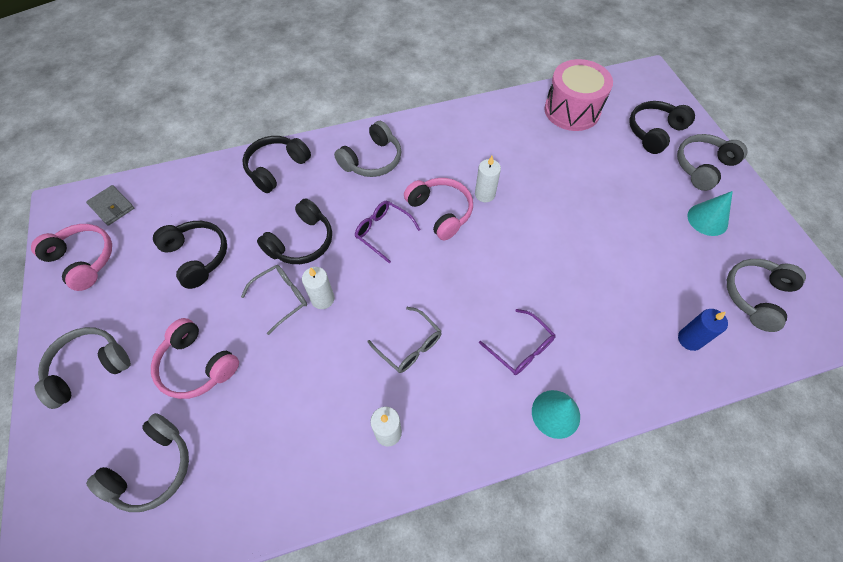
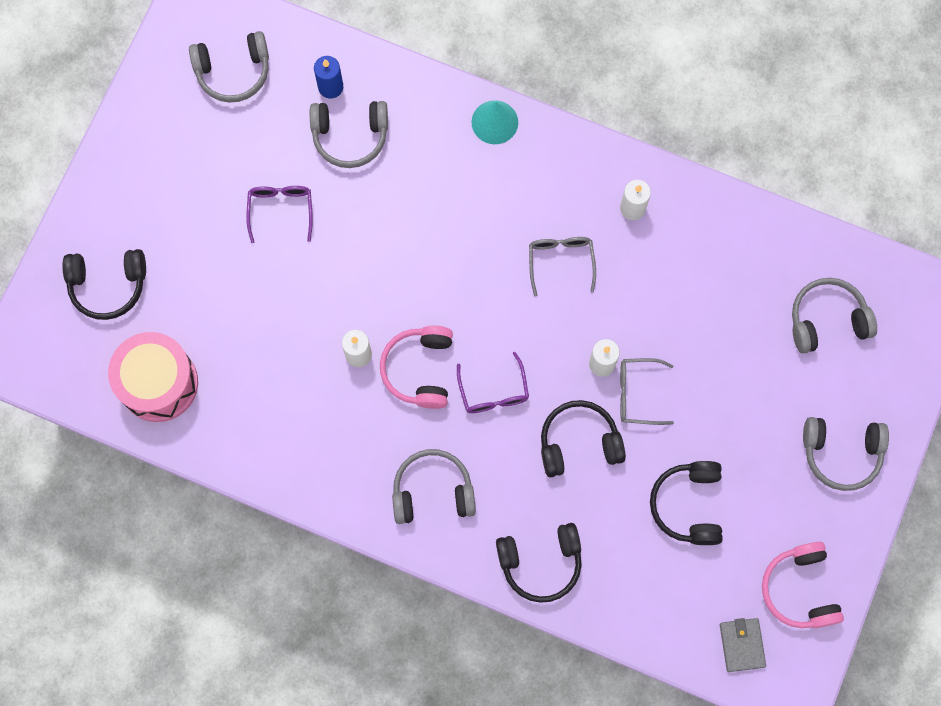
camera: 140 degrees left, 15 degrees up
pink headphones [151,318,239,399] -> none
purple glasses [479,309,555,375] -> purple glasses moved to [246,186,313,243]
grey headphones [677,134,748,191] -> grey headphones moved to [310,101,388,168]
turquoise cone [687,191,733,236] -> none

